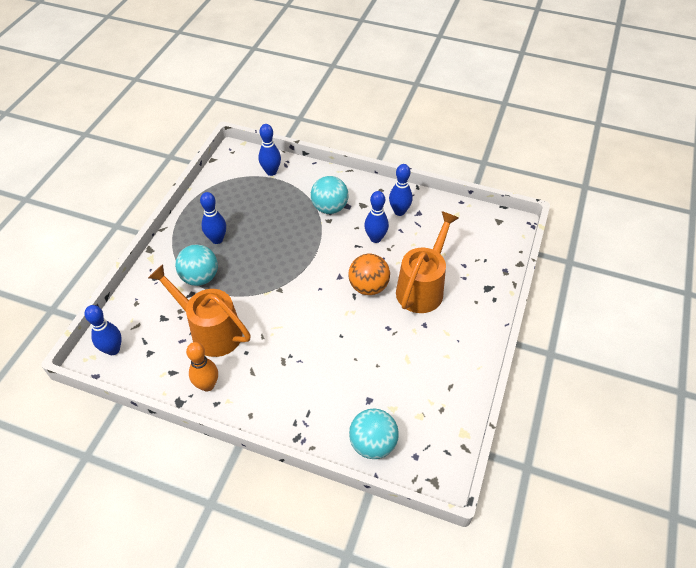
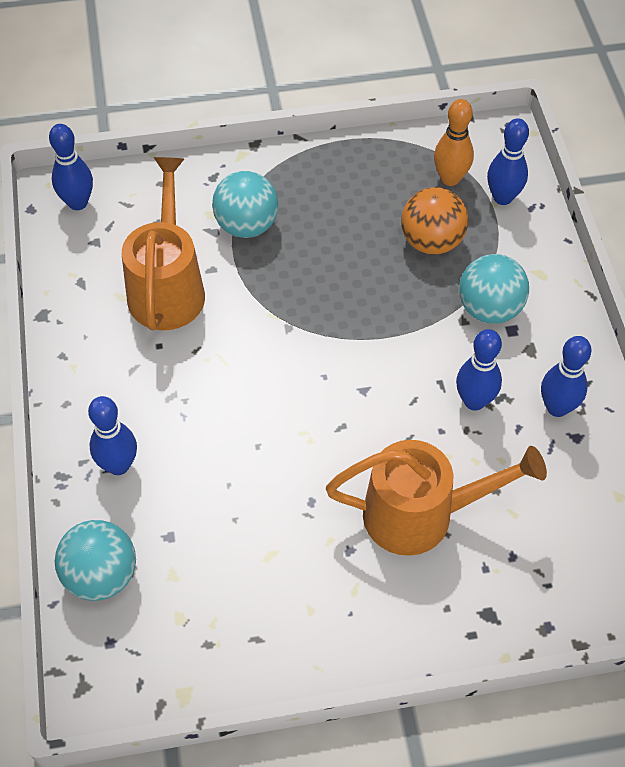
camera: 60 degrees right, 5 degrees up
orange bowling pin [186,342,218,392] -> orange bowling pin moved to [434,99,474,186]
blue bowling pin [200,192,226,244] -> blue bowling pin moved to [88,396,137,475]
orange ball [348,254,390,295] -> orange ball moved to [401,187,469,255]

